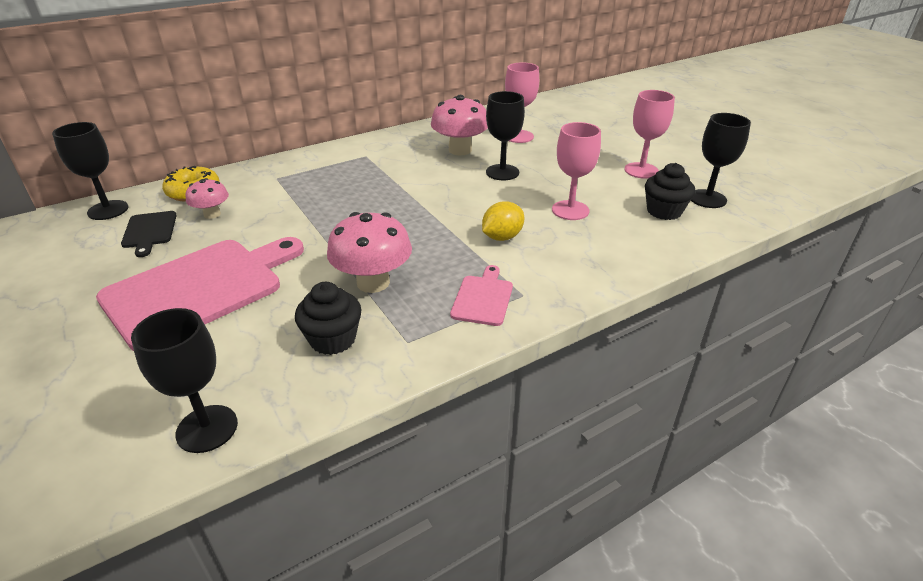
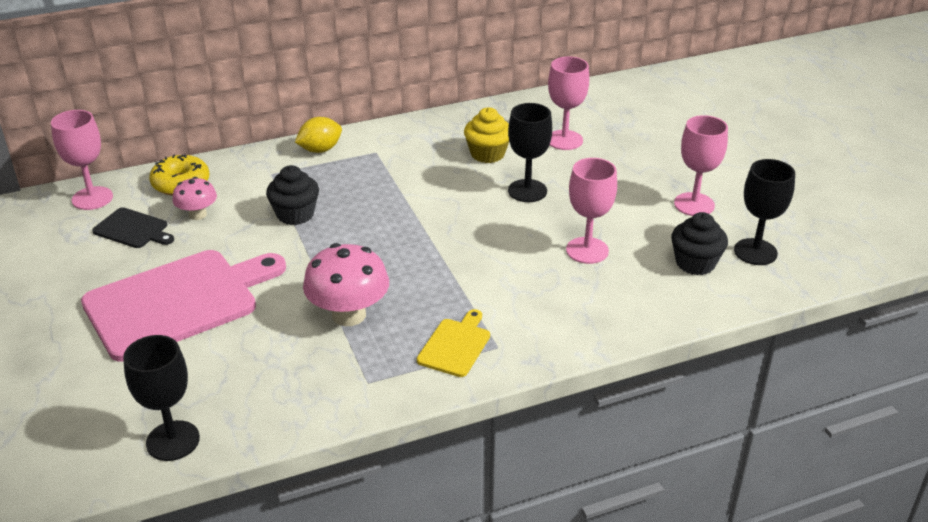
camera: 10 degrees right, 0 degrees up
black goblet [52,122,128,220] -> pink goblet [51,110,113,210]
black cutting board [121,211,177,257] -> black cutting board turned 60 degrees counterclockwise [92,207,174,248]
black cupcake [295,282,362,355] -> black cupcake moved to [266,165,319,225]
pink mushroom [431,95,488,155] -> yellow cupcake [464,107,509,163]
pink cutting board [450,265,513,326] -> yellow cutting board [417,309,490,377]
yellow lemon [482,201,524,241] -> yellow lemon moved to [295,117,342,153]

